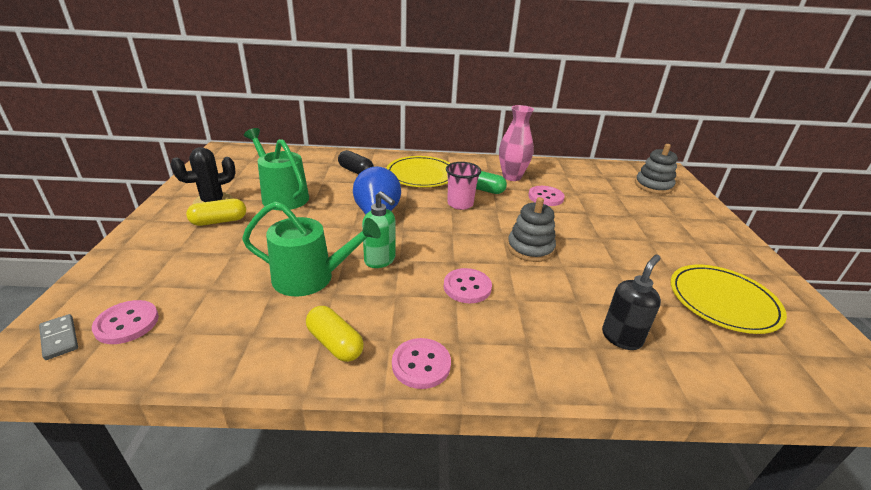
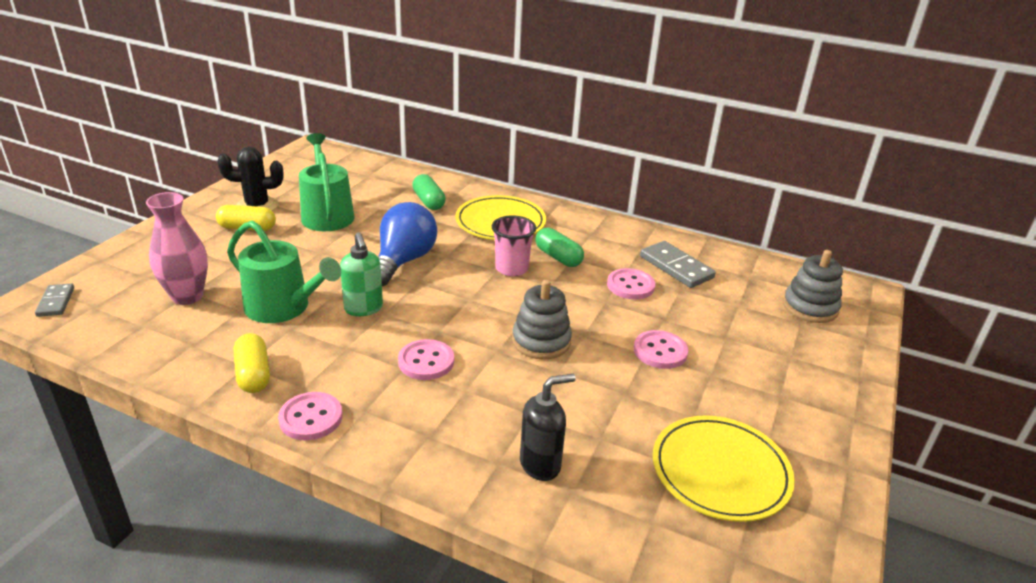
camera: 25 degrees right, 0 degrees up
pink button [92,300,159,344] -> pink button moved to [634,330,688,369]
black capsule [338,150,374,175] -> green capsule [412,174,446,210]
pink vase [499,105,534,181] -> pink vase moved to [146,192,208,305]
none -> grey domino [640,241,716,288]

